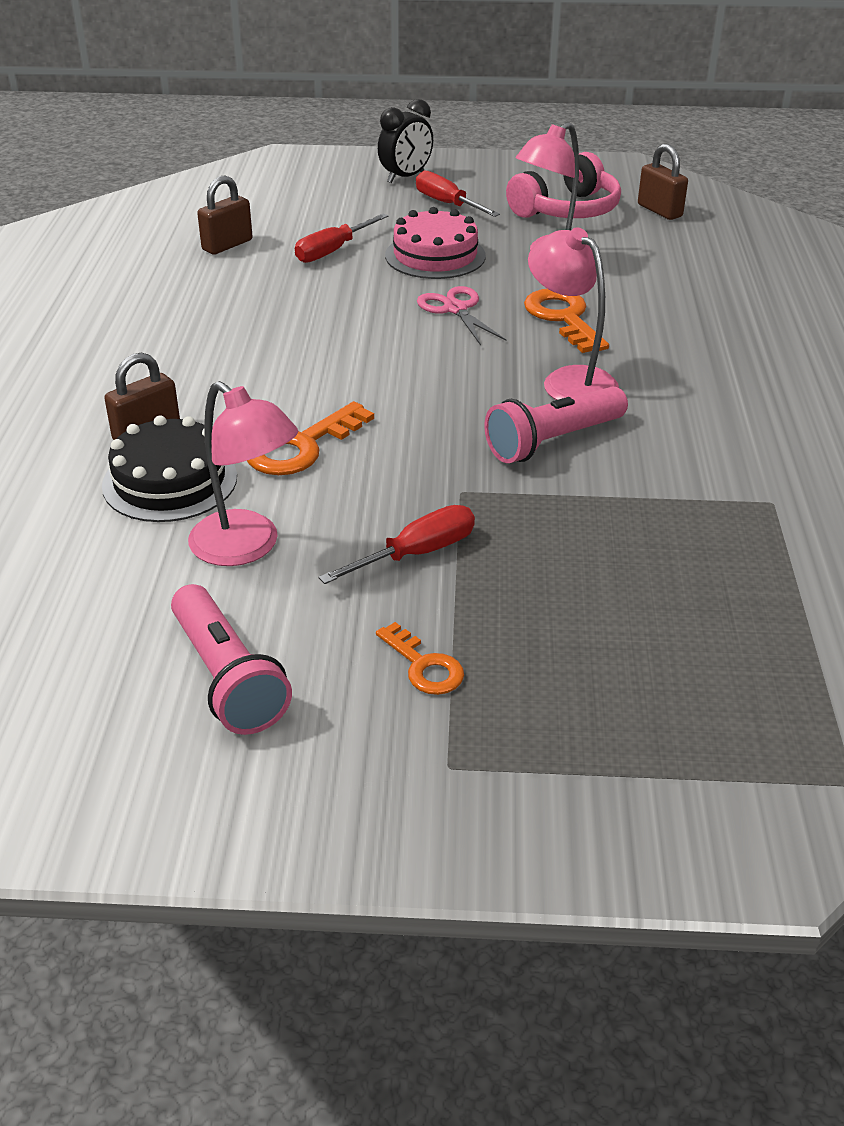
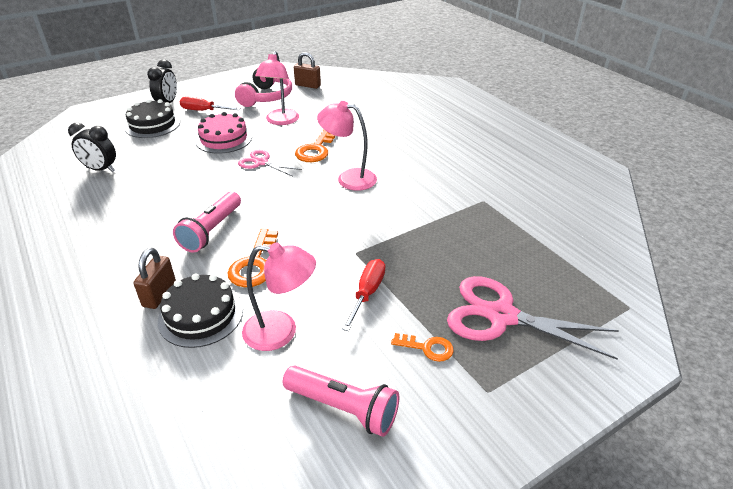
camera: 35 degrees left, 0 degrees up
brown padlock [197,175,252,255] -> black clock [68,123,116,172]
red screwdriver [295,214,388,263] -> none
pink flashlight [484,386,628,463] -> pink flashlight moved to [173,192,241,252]
orange key [524,289,609,353] -> orange key turned 105 degrees counterclockwise [295,130,335,162]
none -> black cake [124,99,180,138]
none -> pink scissors [447,276,619,359]

